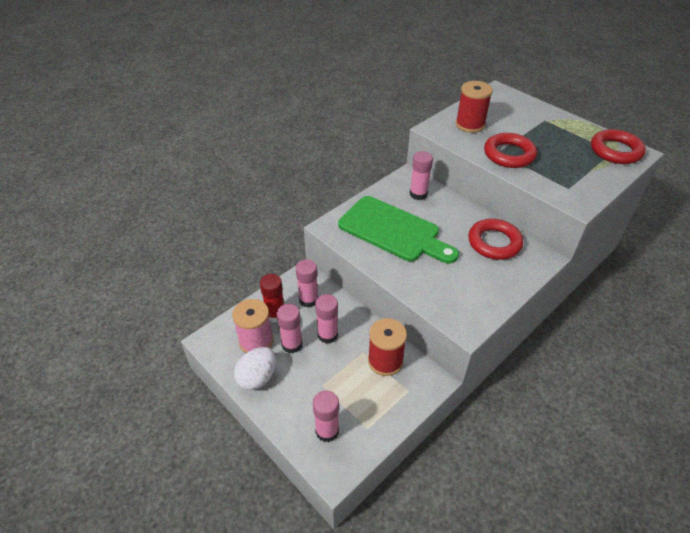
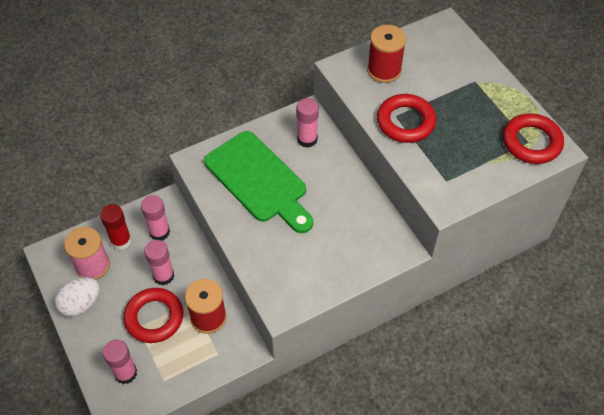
camera: 15 degrees right, 10 degrees up
pink glue stick [277,304,303,353] -> none
red ring [468,219,523,260] -> red ring moved to [123,288,183,343]

